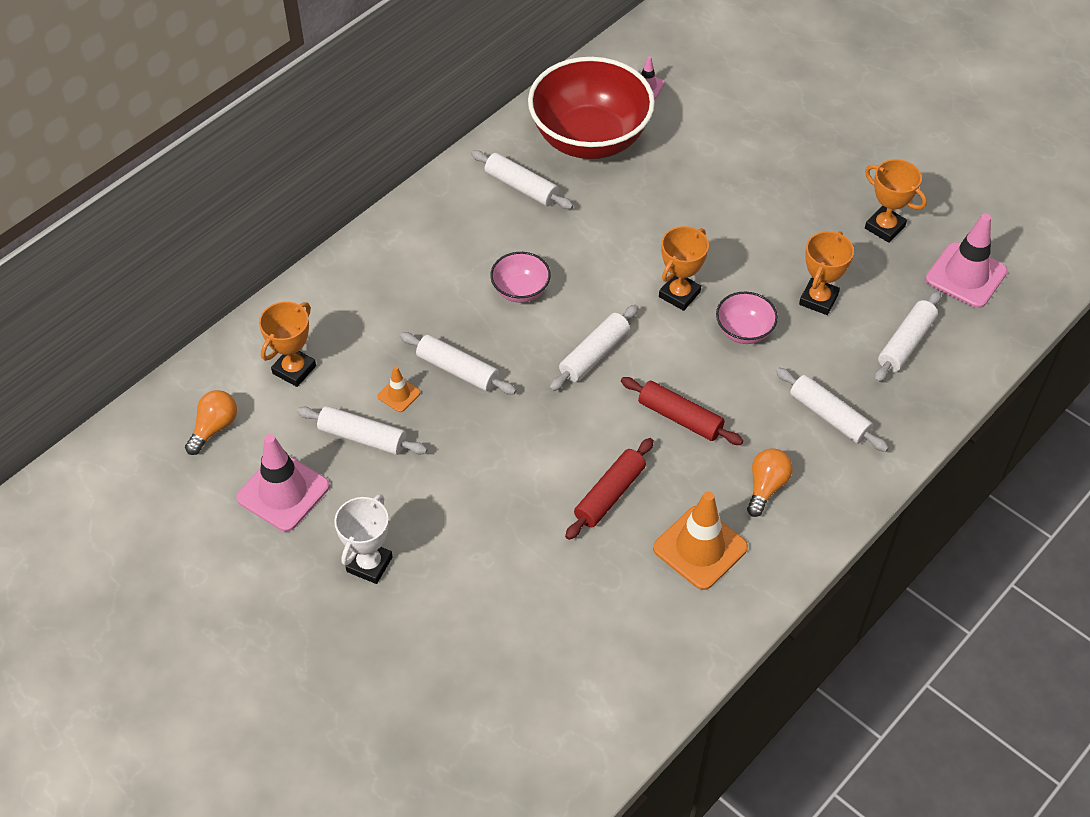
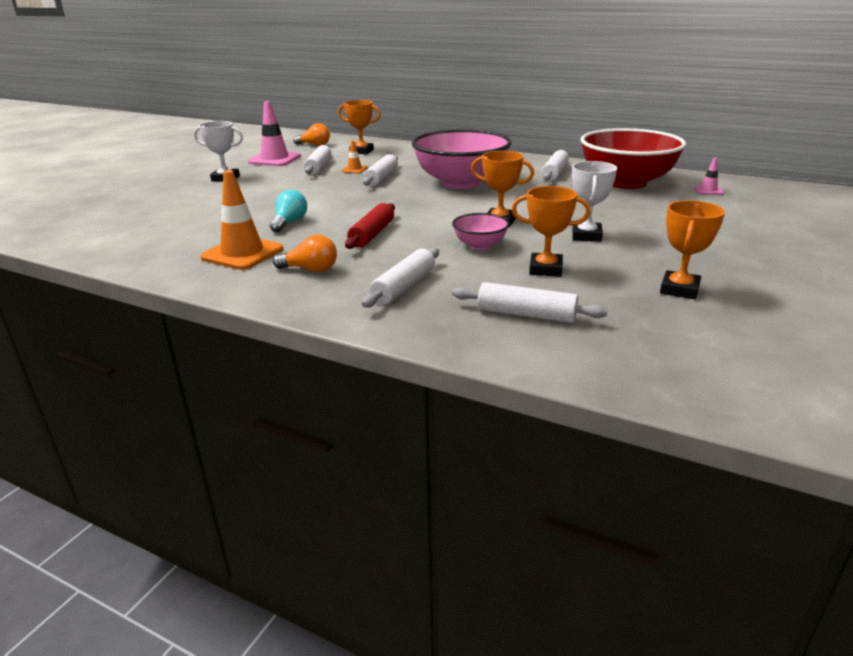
camera: 75 degrees right, 25 degrees down
pink bowl [490,252,551,303] -> pink bowl [412,129,512,189], size x2.23
white rolling pin [549,305,638,391] -> none
red rolling pin [565,438,654,540] -> turquoise light bulb [270,190,307,232]
pink traffic cone [926,213,1008,308] -> none
none -> white trophy [572,161,617,242]

